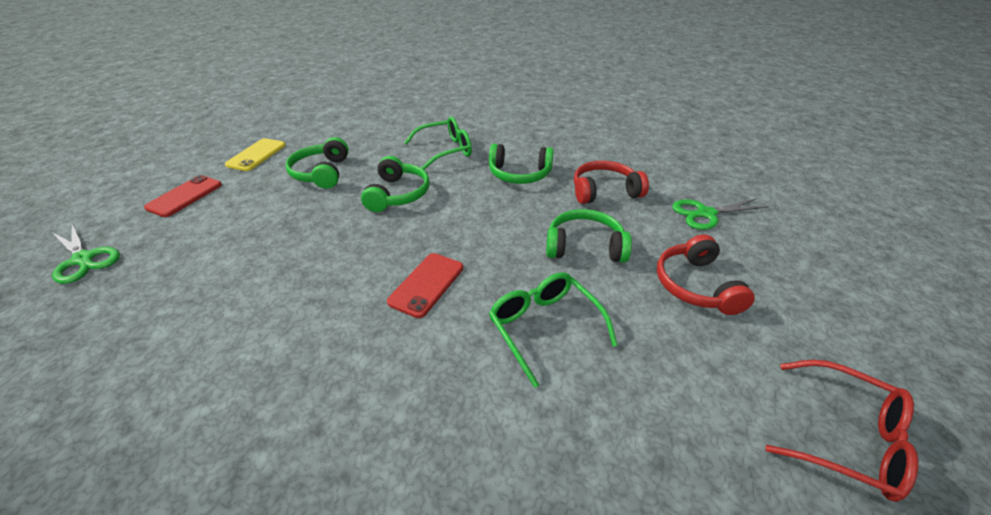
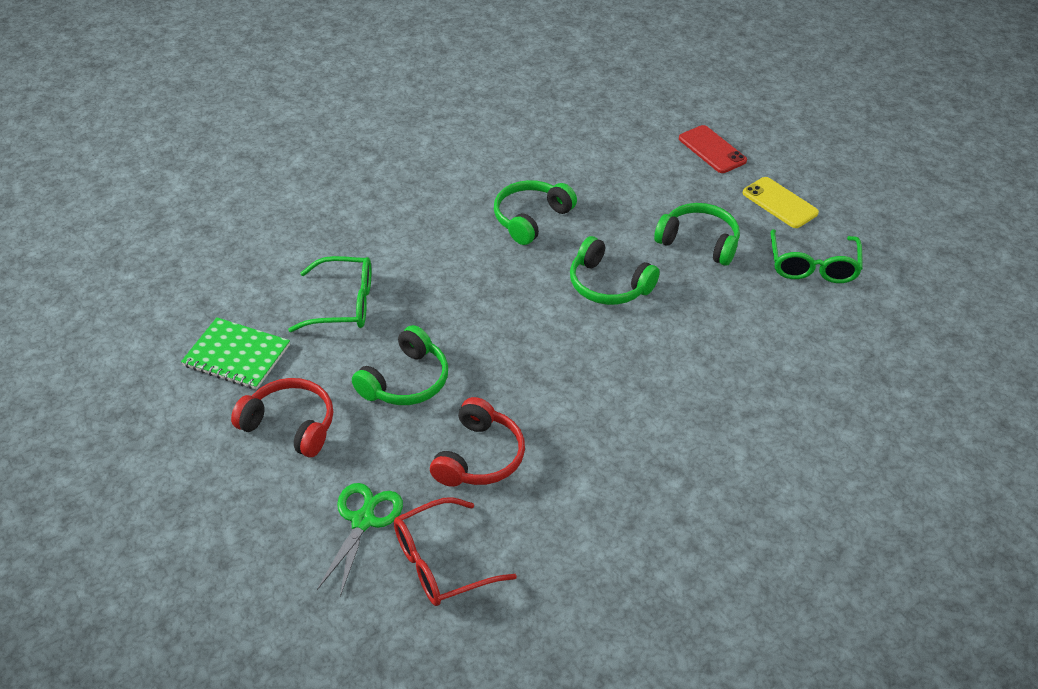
camera: 120 degrees right, 5 degrees up
green scissors [52,223,120,284] -> none
red phone [387,253,463,318] -> none
green glasses [404,117,472,170] -> green glasses moved to [771,229,863,283]
green headphones [489,144,554,184] -> green headphones moved to [494,180,577,245]
red glasses [765,360,918,502] -> red glasses moved to [394,497,517,606]
none -> green notebook [181,317,290,390]

